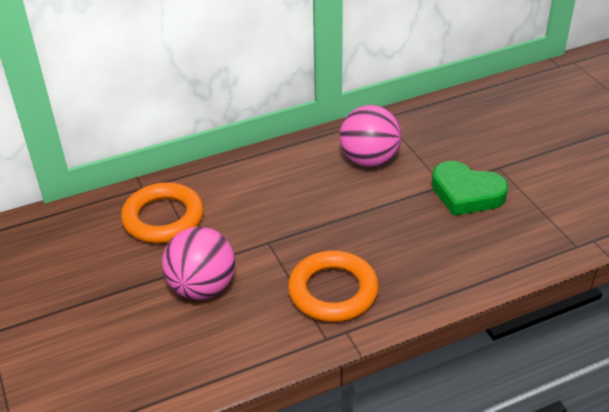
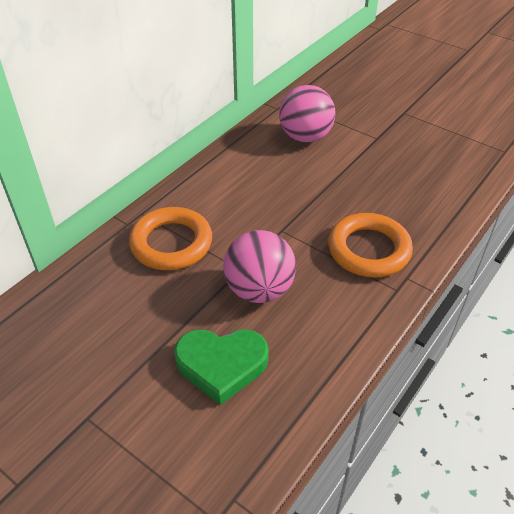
camera: 30 degrees left, 5 degrees up
green heart [432,161,508,216] -> green heart moved to [174,329,269,405]

